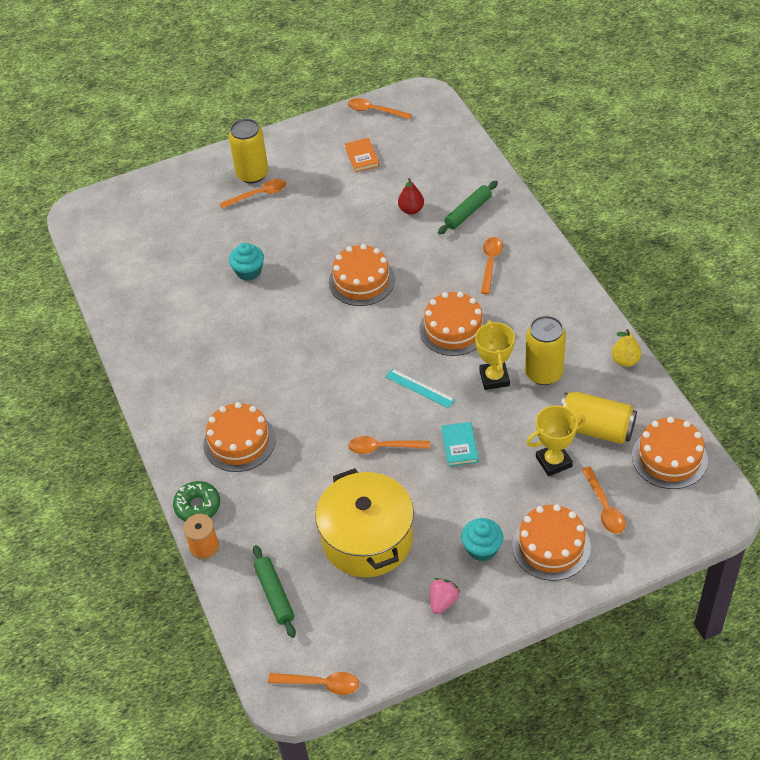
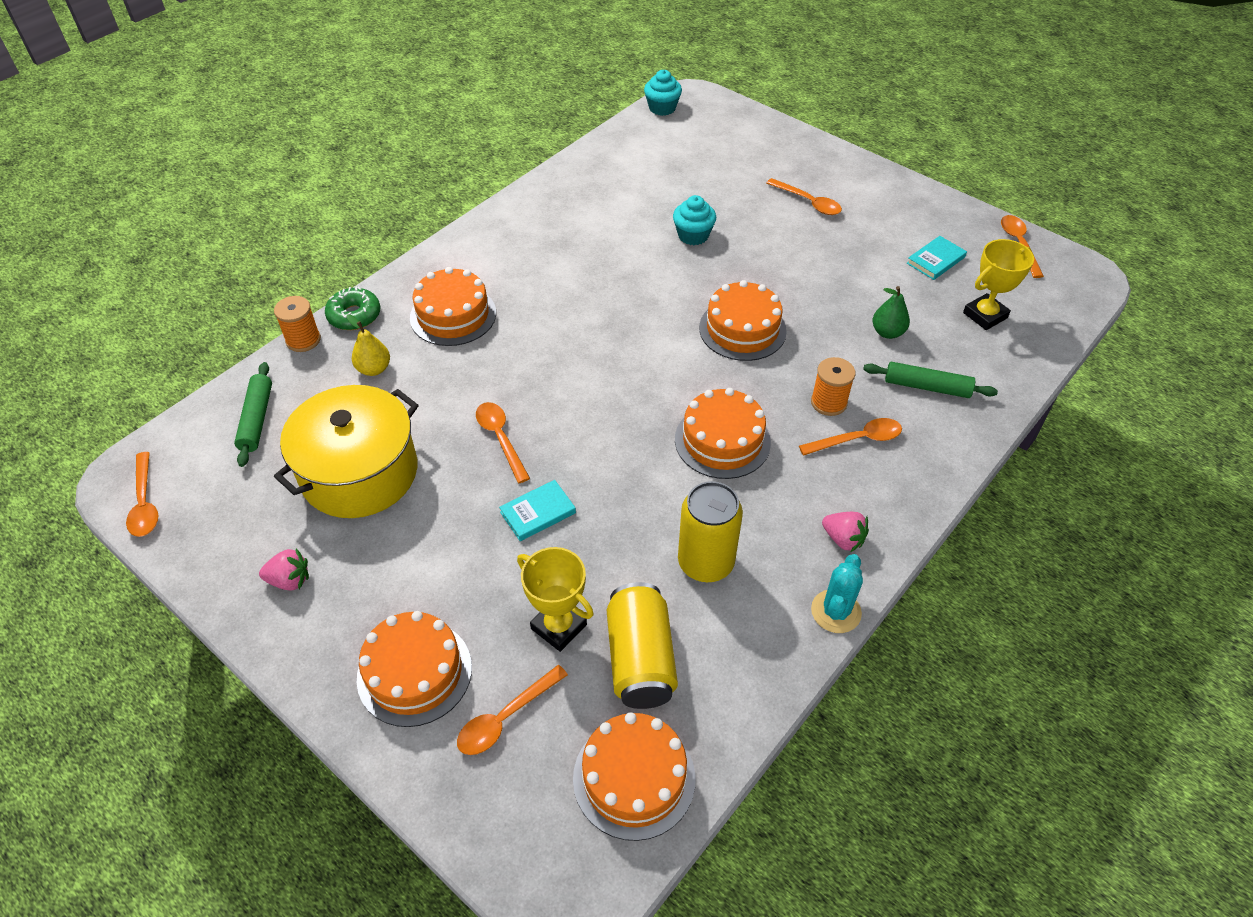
camera: 60 degrees right, 0 degrees up
yellow can [229,119,269,183] -> none
green rolling pin [253,545,296,638] -> green rolling pin turned 45 degrees counterclockwise [234,362,272,467]
orange book [345,138,380,172] -> turquoise book [907,236,967,280]
turquoise ruler [385,369,455,408] -> none
red pear [398,178,424,214] -> green pear [872,286,910,339]
turquoise cupcake [461,518,503,561] -> turquoise cupcake moved to [644,70,682,116]
yellow trophy [475,321,515,390] -> yellow trophy moved to [963,239,1034,330]
yellow pear [612,329,641,367] -> yellow pear moved to [346,314,390,376]
none -> orange spool [811,357,856,416]
none -> turquoise cactus [811,554,863,633]
none -> pink strawberry [822,512,869,552]

